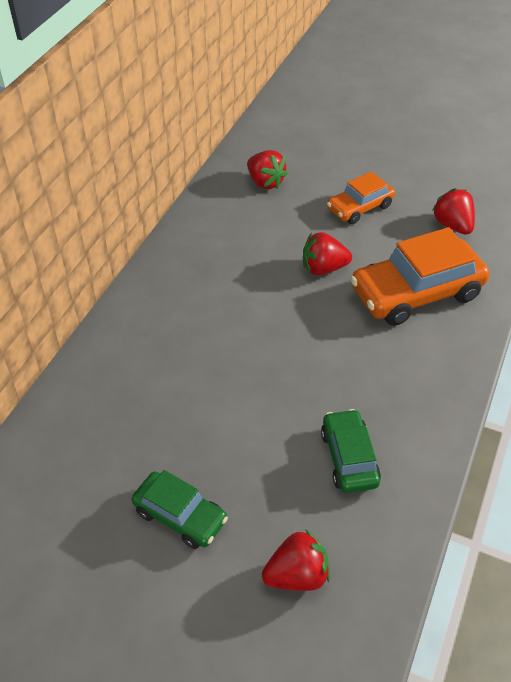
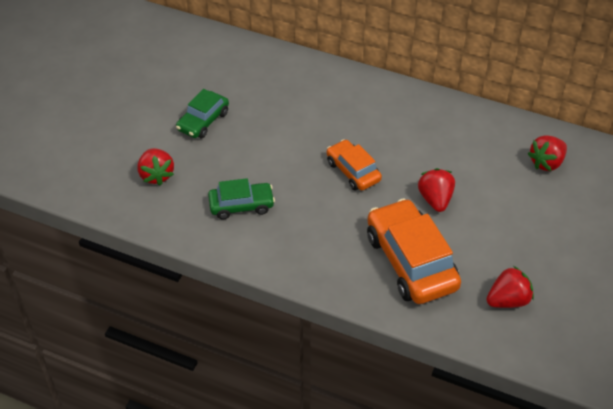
camera: 90 degrees right, 0 degrees up
orange car [327,171,395,224] -> orange car moved to [327,139,382,191]

